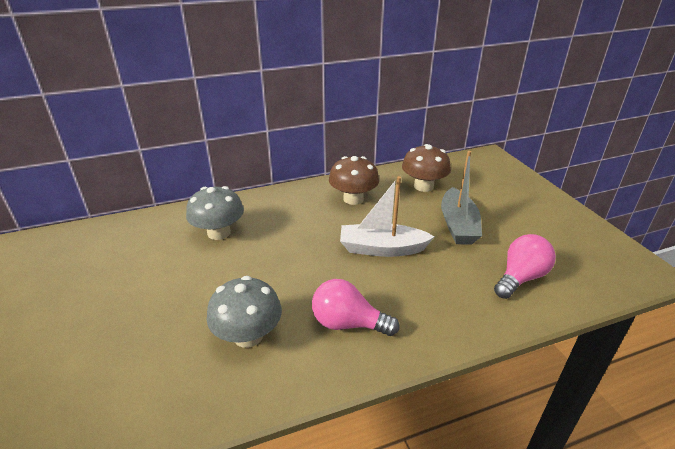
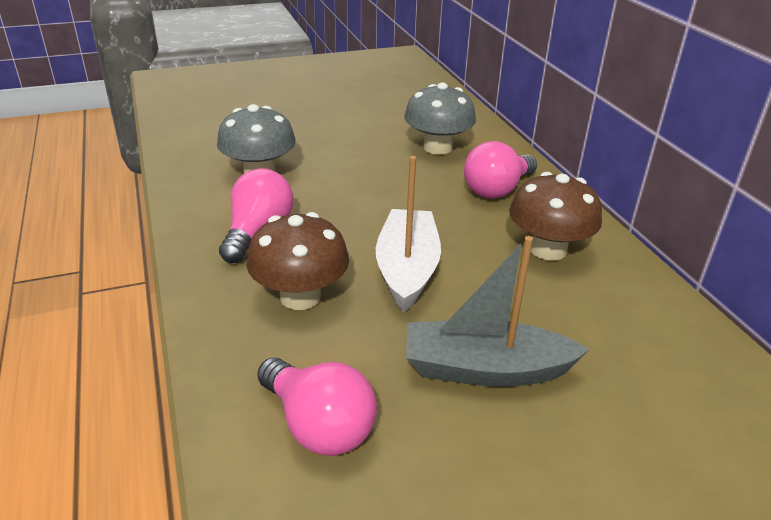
camera: 90 degrees right, 0 degrees up
brown mushroom [402,144,451,192] -> brown mushroom moved to [247,212,349,310]
none -> pink light bulb [464,141,537,198]

